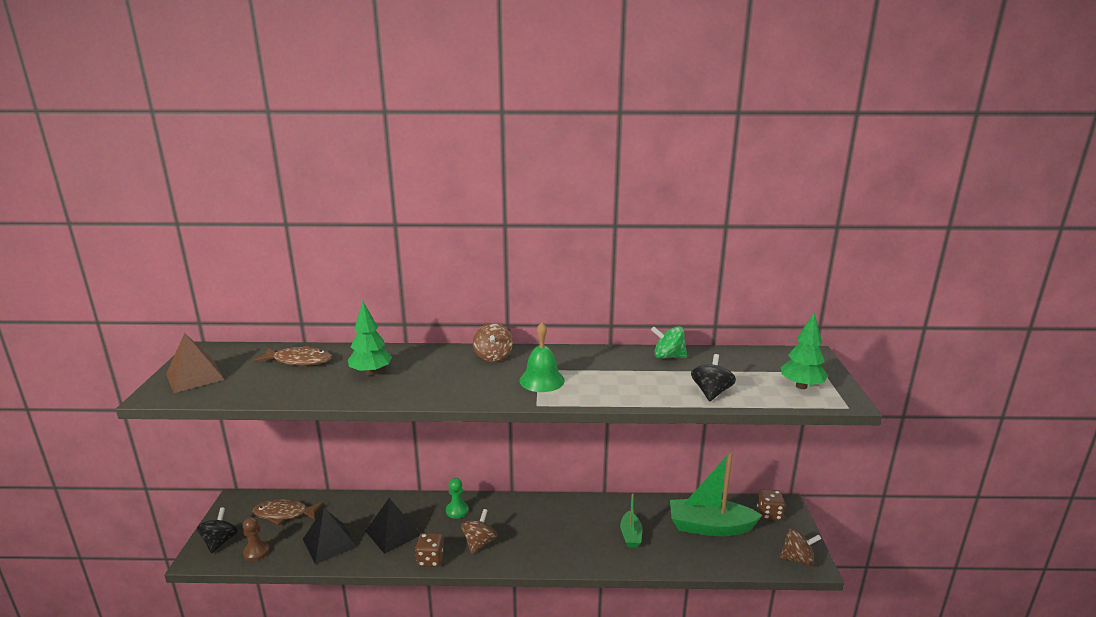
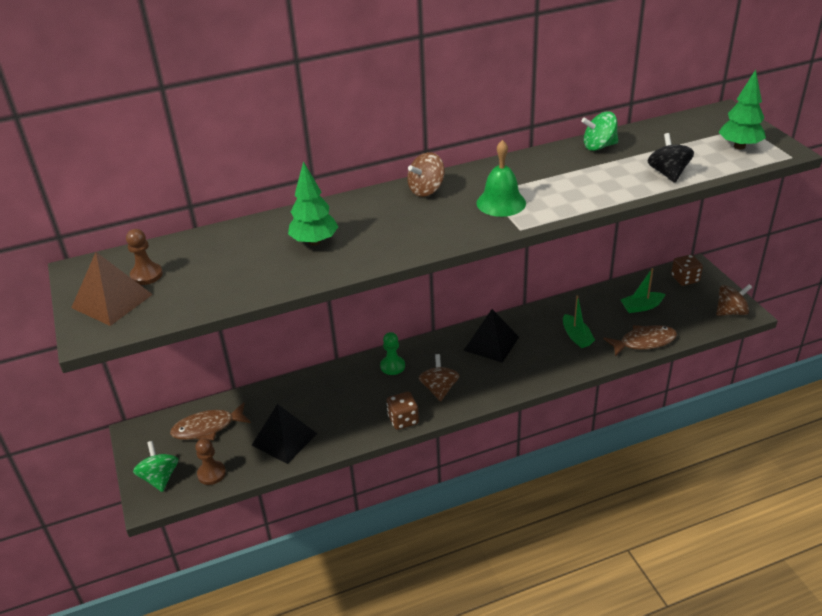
camera: 20 degrees left, 15 degrees up
black spinning top [197,507,238,554] -> green spinning top [133,441,178,492]
brown fish [254,346,332,366] -> brown fish moved to [603,325,677,356]
black pyramid [365,498,420,554] -> black pyramid moved to [463,309,519,363]
brown spinning top [473,323,513,362] -> brown spinning top turned 75 degrees clockwise [407,152,445,197]
green boat [670,452,763,536] -> green boat [621,268,666,313], size x0.51
none -> brown pawn [126,229,163,285]

